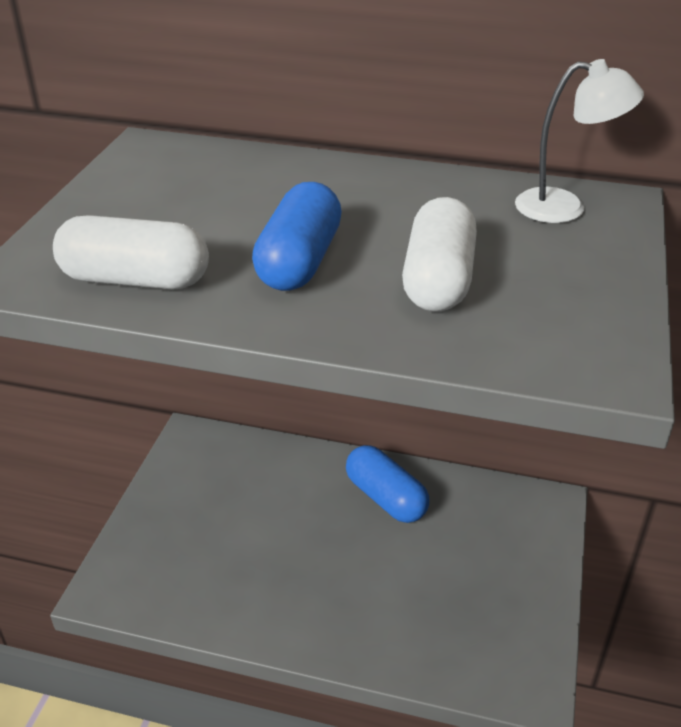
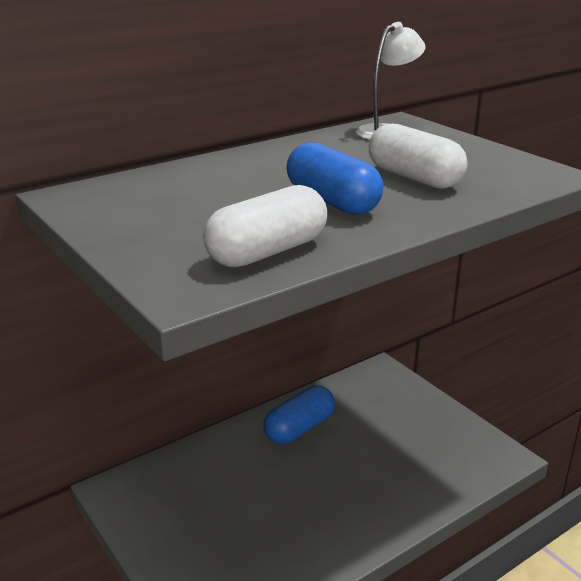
camera: 50 degrees left, 10 degrees down
blue capsule [346,445,429,523] -> blue capsule turned 45 degrees counterclockwise [263,386,335,444]

